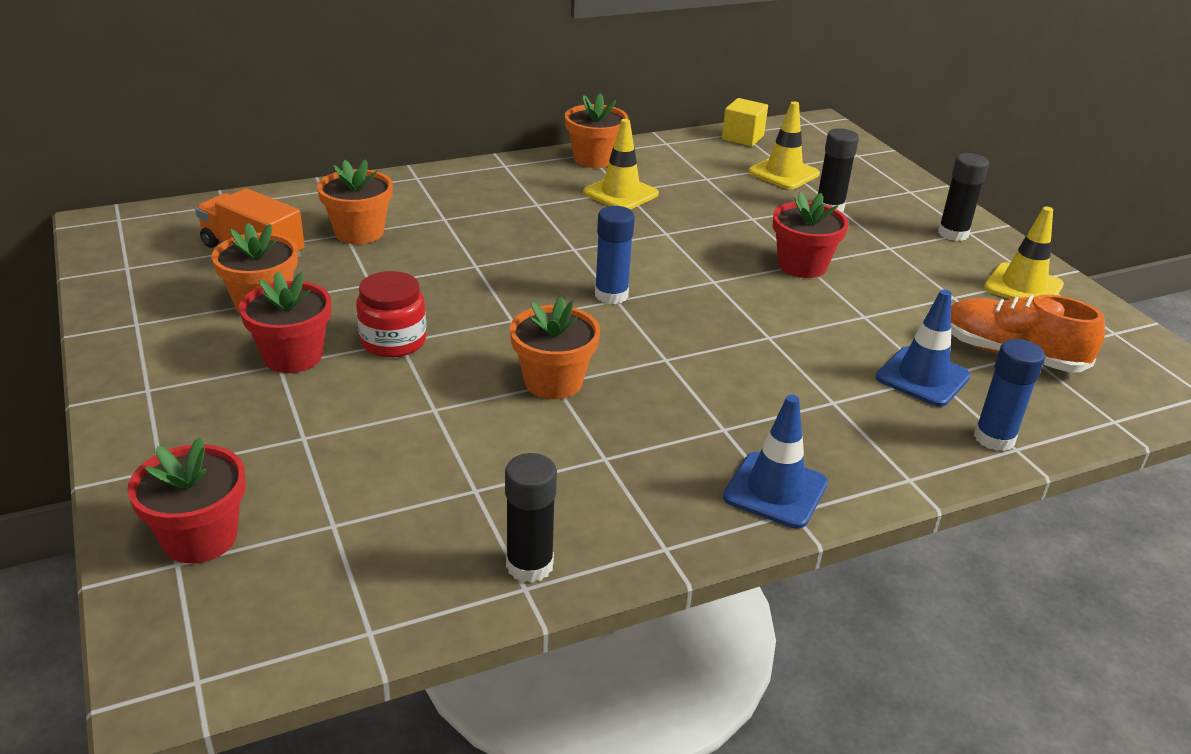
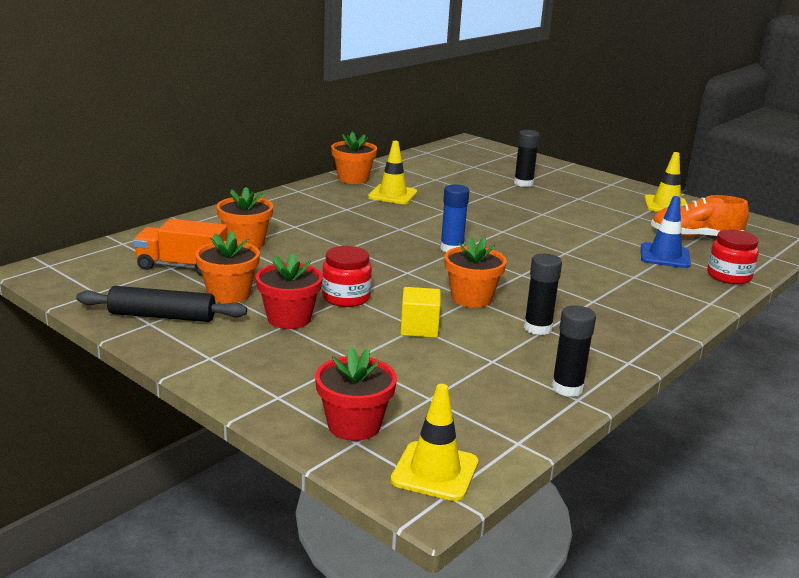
camera: 25 degrees left, 10 degrees down
yellow cube [722,98,768,146] -> yellow cube moved to [400,287,441,338]
blue traffic cone [723,395,828,529] -> none
yellow traffic cone [748,101,820,189] -> yellow traffic cone moved to [391,384,478,501]
red flower pot [773,192,849,278] -> none
black glue stick [938,153,989,241] -> black glue stick moved to [524,254,562,335]
blue glue stick [974,339,1045,451] -> red jar [707,229,759,284]
none -> black rolling pin [76,286,247,322]

